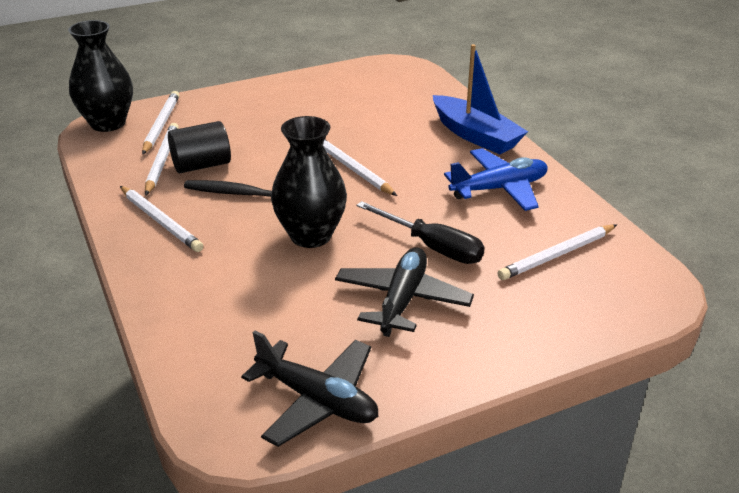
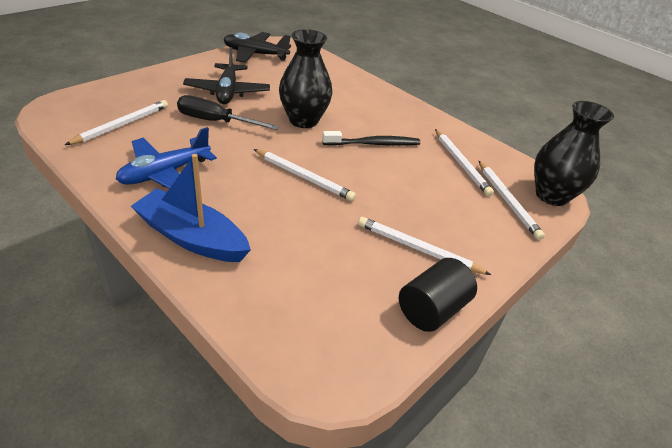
camera: 155 degrees right, 5 degrees up
white pencil [120,186,203,252] -> white pencil moved to [358,217,491,275]
black cylinder [168,121,231,173] -> black cylinder moved to [399,258,477,332]

